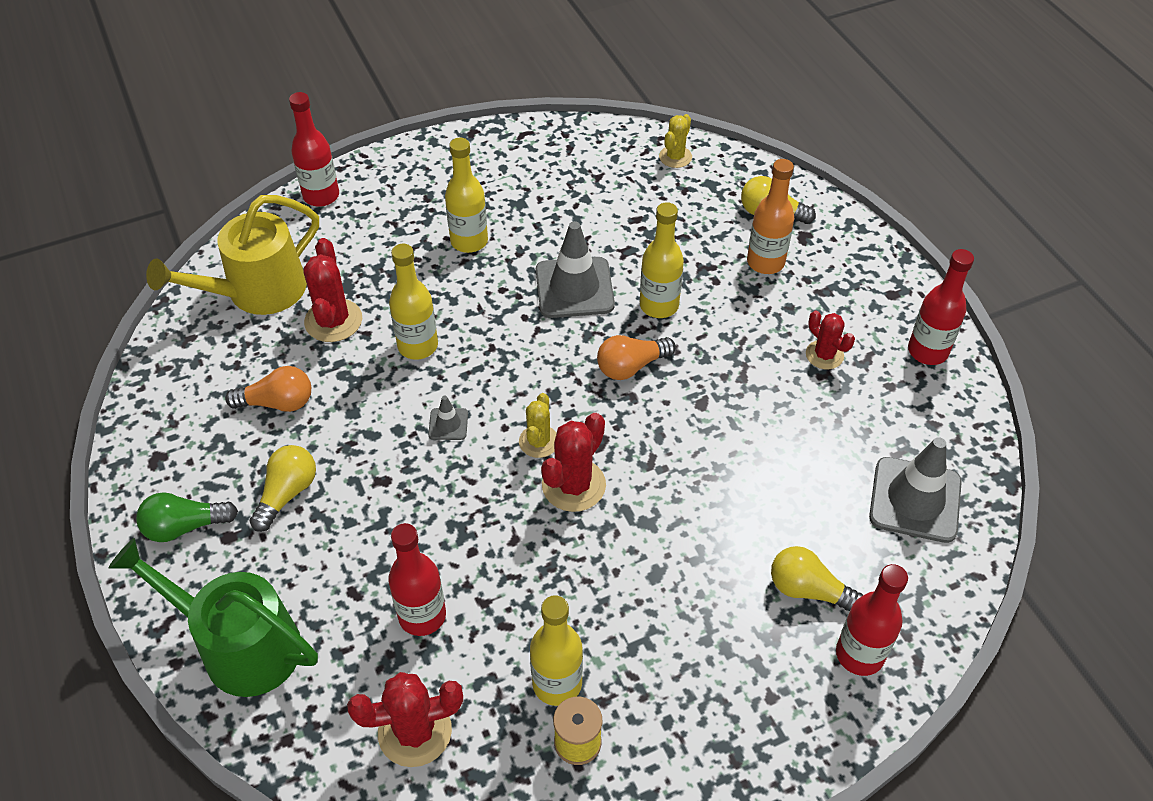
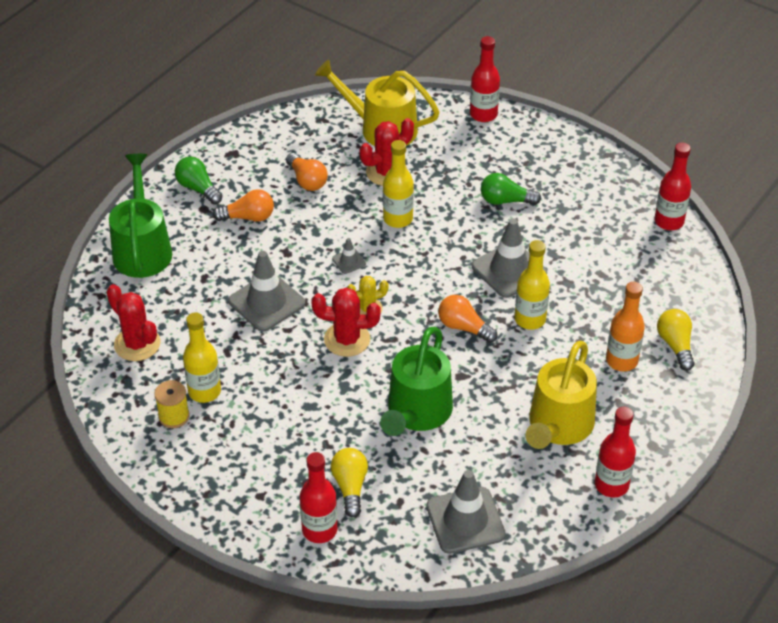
camera: 60 degrees right, 5 degrees down
yellow light bulb [250,445,316,532] -> orange light bulb [213,189,274,222]
red bottle [388,523,446,636] -> red bottle moved to [655,142,691,230]
yellow bottle [445,138,488,253] -> green light bulb [481,173,541,205]
yellow cactus [659,114,692,168] -> none
red cactus [806,311,855,369] -> yellow watering can [526,341,597,449]
none -> grey traffic cone [228,251,305,331]
none -> green watering can [380,327,453,436]

